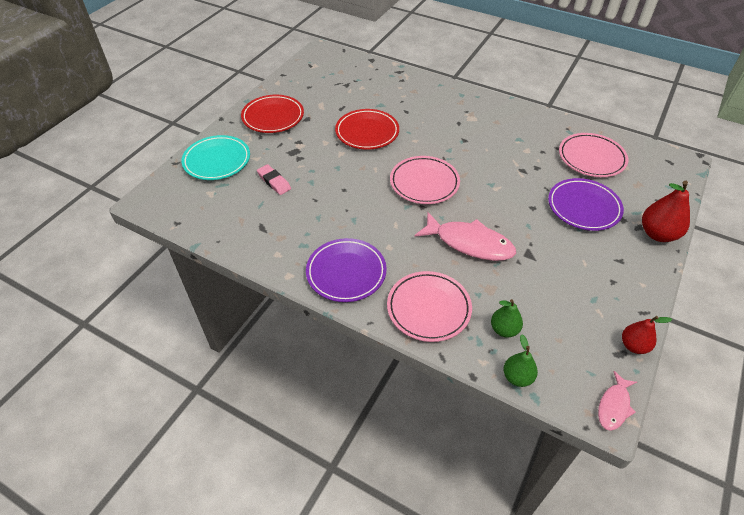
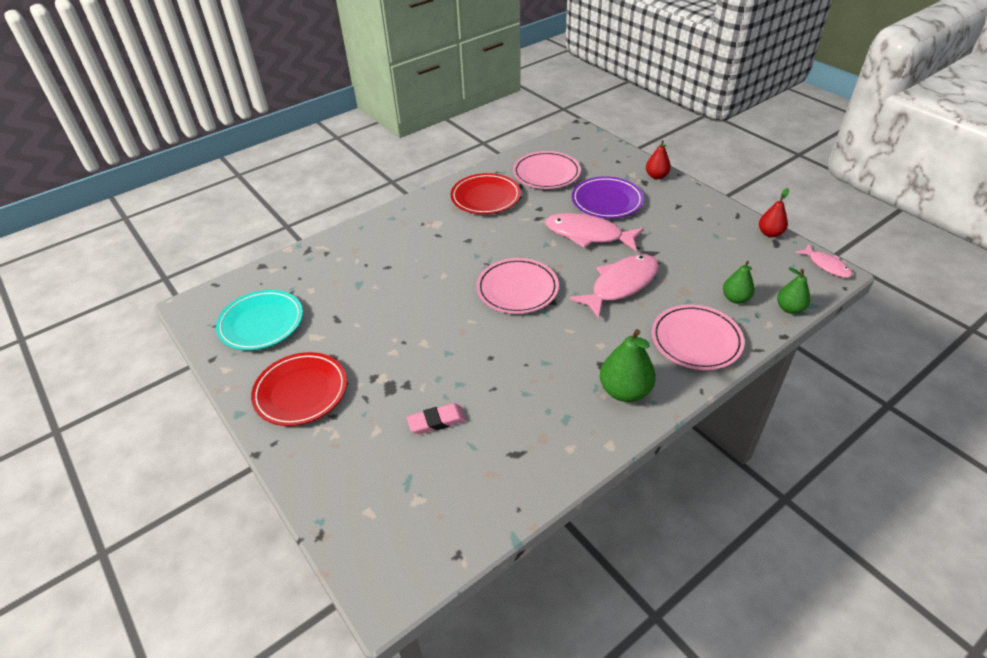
camera: 65 degrees left, 5 degrees down
turquoise plate [181,135,250,180] -> turquoise plate moved to [216,290,303,350]
purple plate [306,238,387,302] -> green pear [600,329,656,402]
red plate [335,109,399,150] -> red plate moved to [451,173,521,214]
red pear [642,181,690,242] -> red pear [646,140,671,179], size x0.63
none -> pink fish [545,213,644,251]

